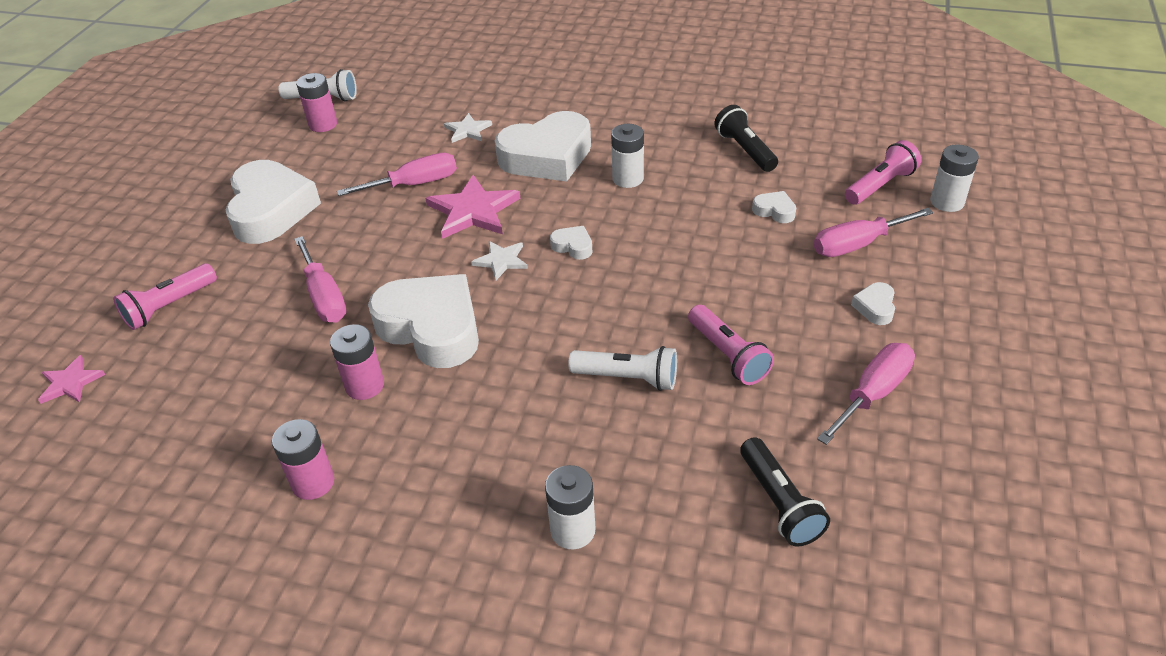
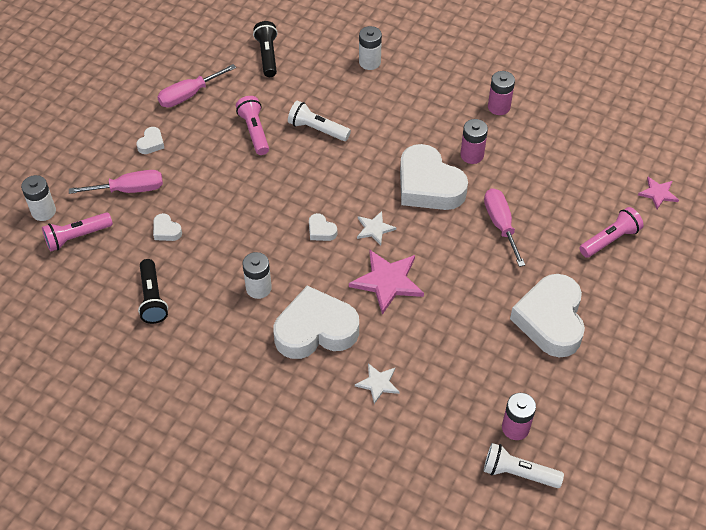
camera: 170 degrees left, 10 degrees up
pink screwdriver [337,153,457,196] -> none

